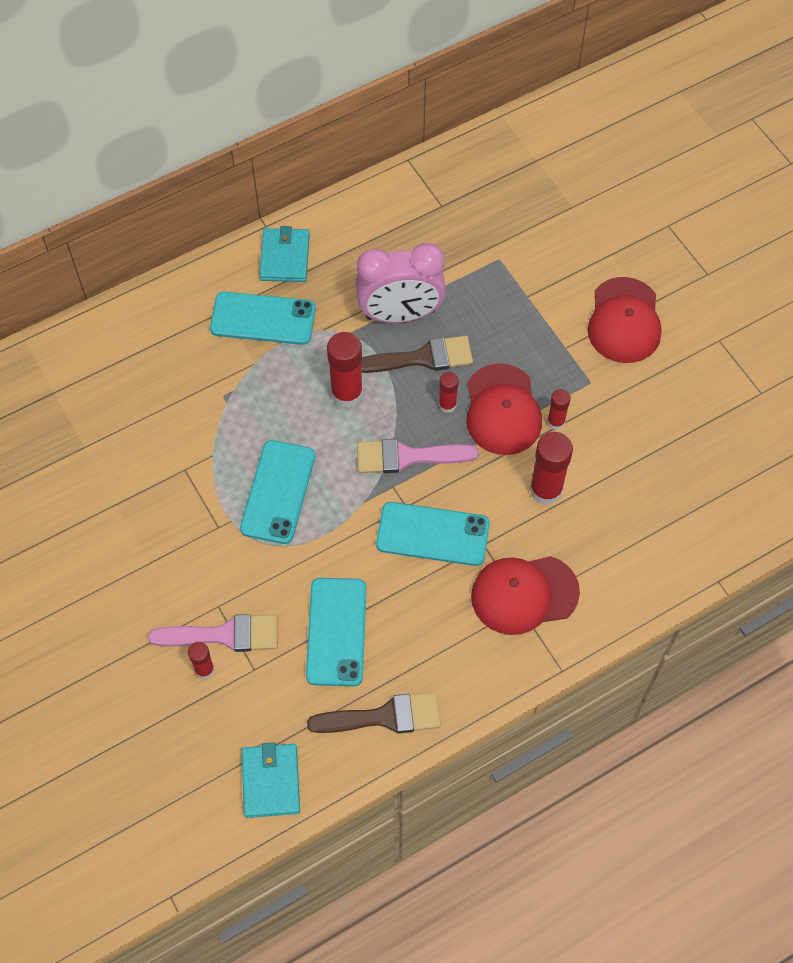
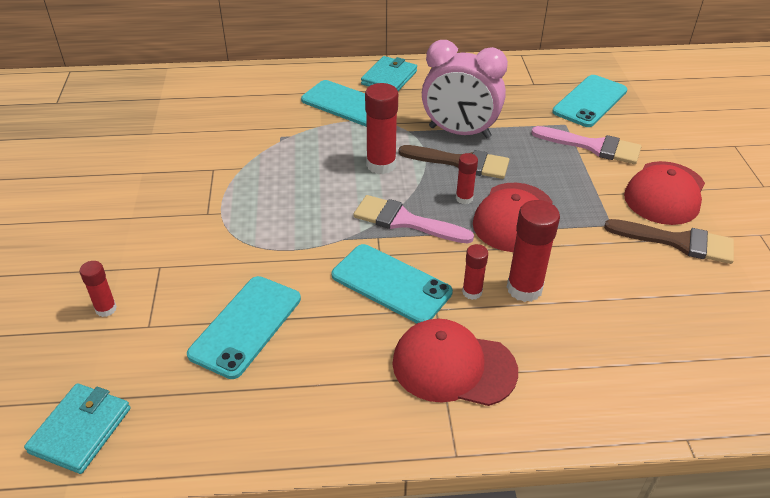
camera: 25 degrees right, 20 degrees down
pink brush [148,614,278,652] -> pink brush moved to [531,126,641,164]
turquoise phone [240,440,315,544] -> turquoise phone moved to [552,75,627,127]
brown brush [307,692,441,734] -> brown brush moved to [604,219,734,264]
red glue stick [547,389,571,430] -> red glue stick moved to [462,244,488,300]

